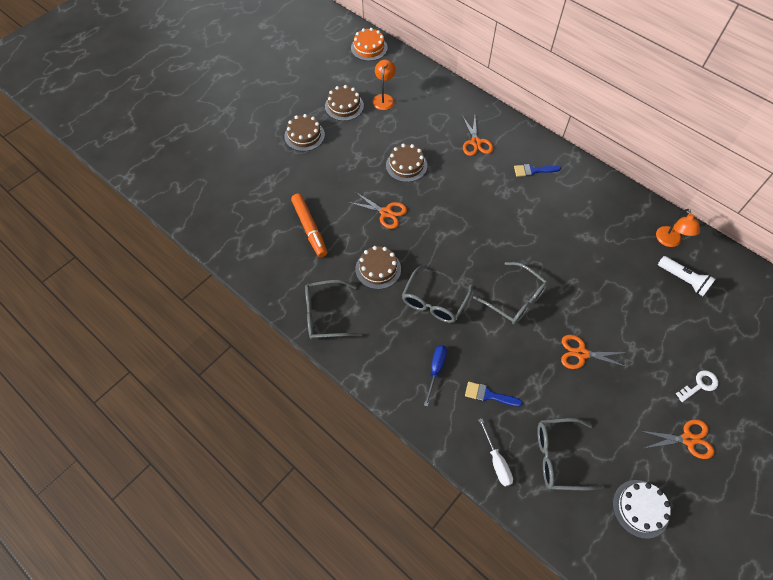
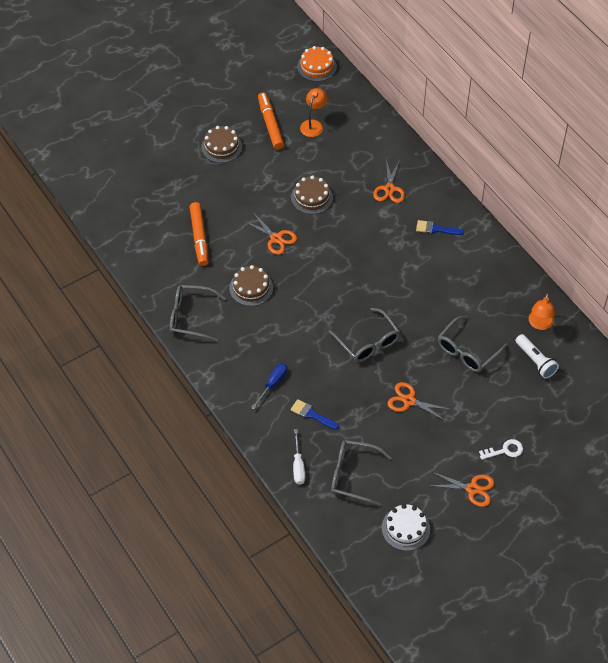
camera: 15 degrees right, 5 degrees down
brown cake [325,85,364,121] -> orange marker [258,92,284,150]
grey glasses [402,265,473,323] -> grey glasses moved to [438,316,508,372]

